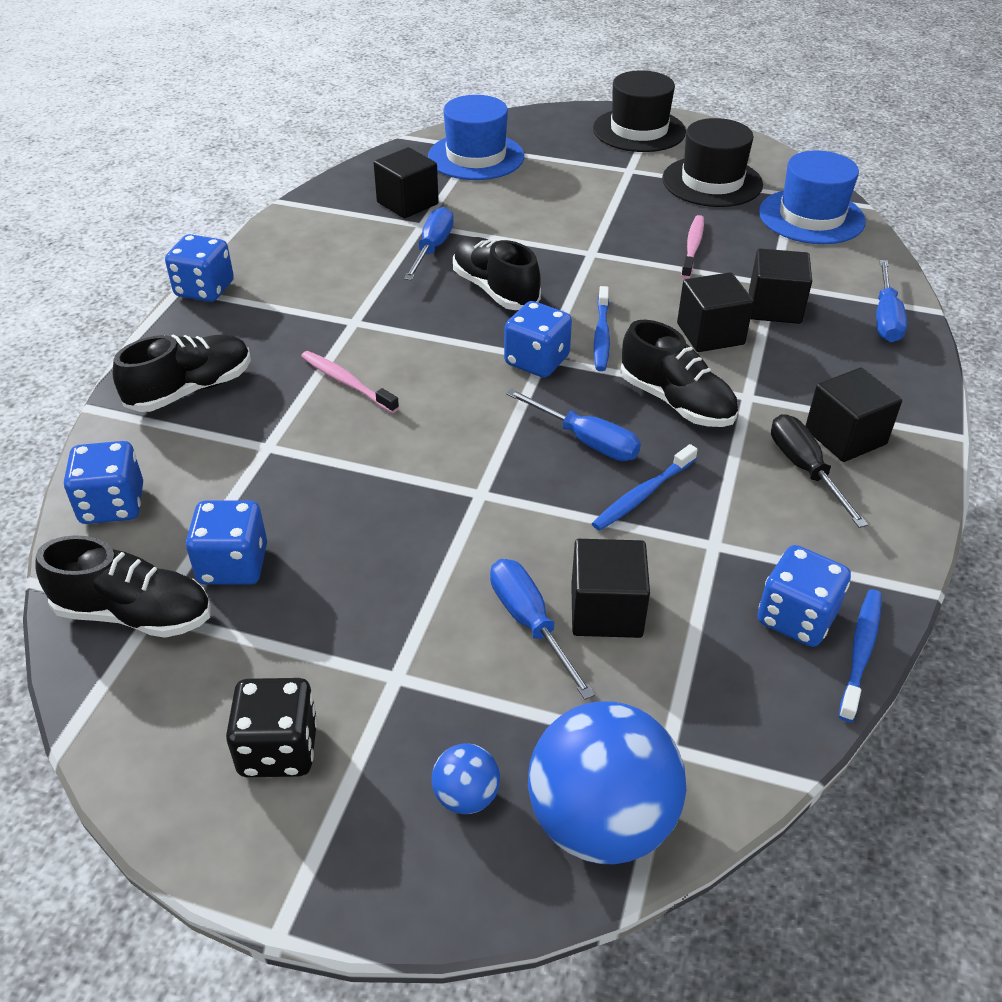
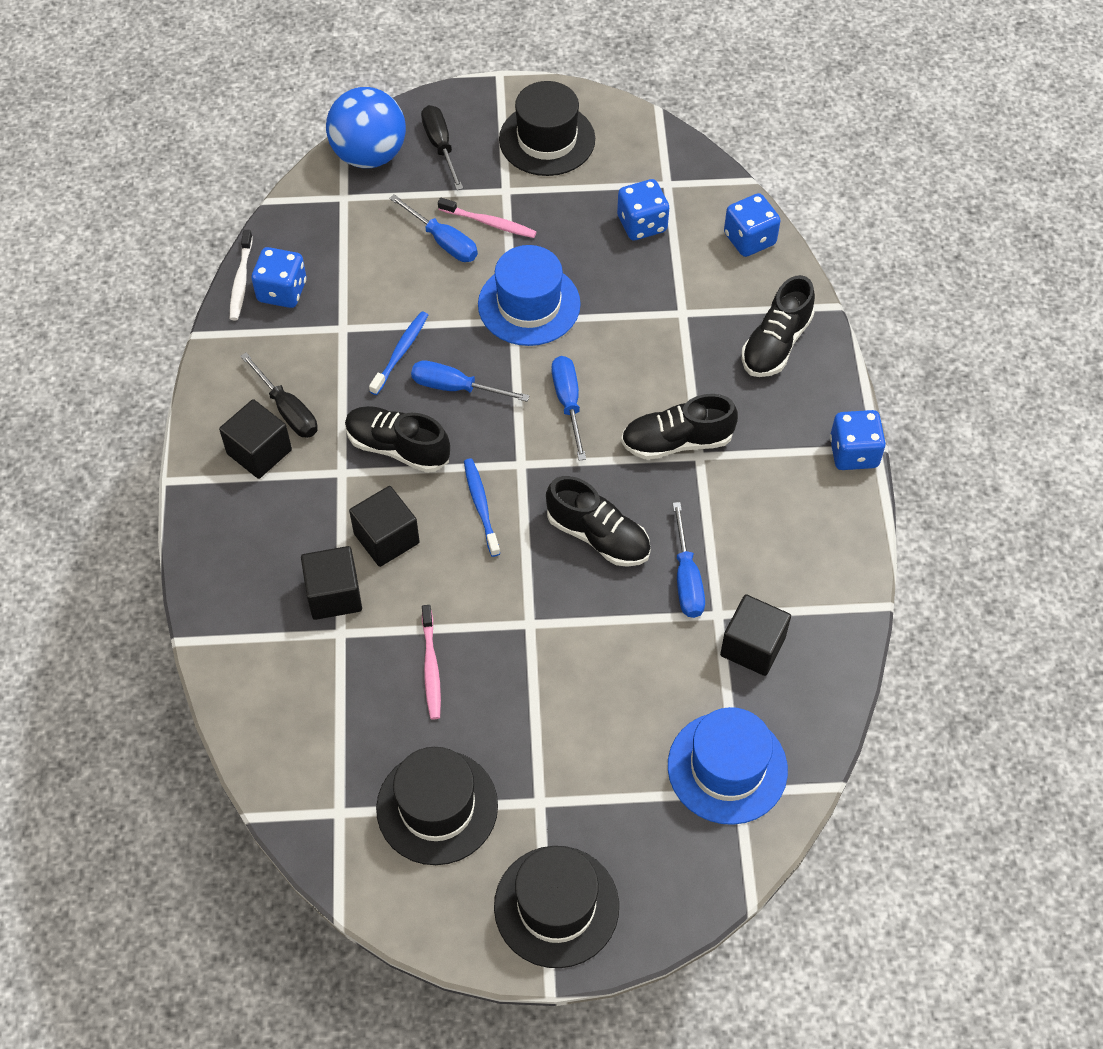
camera: 160 degrees right, 15 degrees up
black shoe [35,535,211,638] -> black shoe moved to [621,394,738,460]
black dice [226,678,318,777] -> black hat [499,81,595,176]
pink toothbrush [301,351,399,413] -> pink toothbrush moved to [438,198,536,238]
blue ball [432,743,500,814] -> black screwdriver [421,105,463,190]
blue dice [504,301,572,377] -> none
black cube [571,539,650,638] -> none
blue hat [759,150,866,244] -> blue hat moved to [478,245,581,346]
blue toothbrush [839,589,882,722] -> white toothbrush [230,230,253,320]
blue screwdriver [876,260,907,342] -> blue screwdriver moved to [552,356,586,461]

